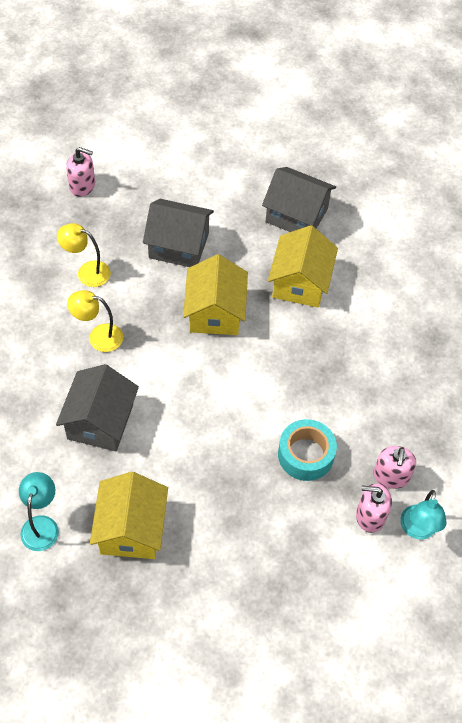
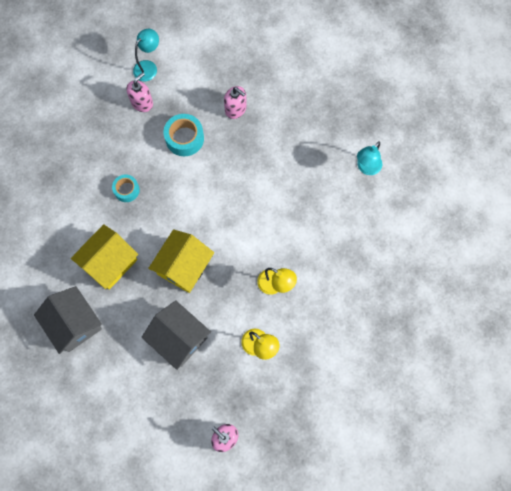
camera: 150 degrees left, 15 degrees up
grey house [56,364,139,452] -> none
yellow house [90,472,168,559] -> none
pink soap dispenser [356,483,392,533] -> pink soap dispenser moved to [224,86,247,119]
none -> turquoise tape [112,175,140,202]

